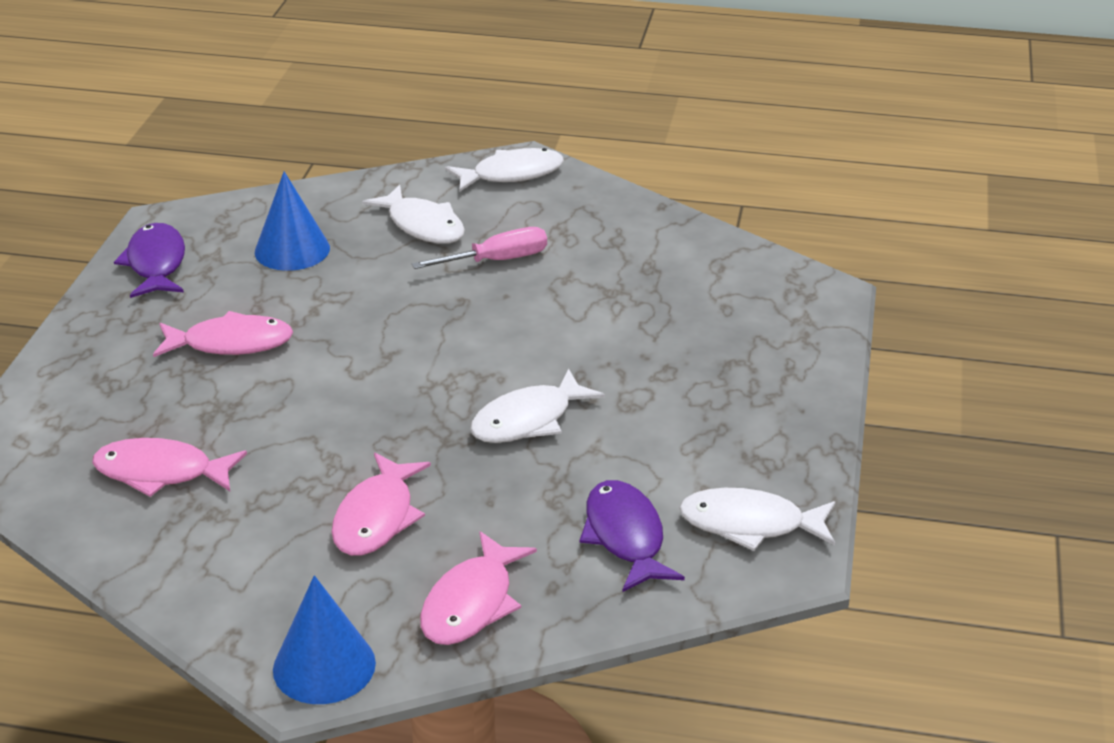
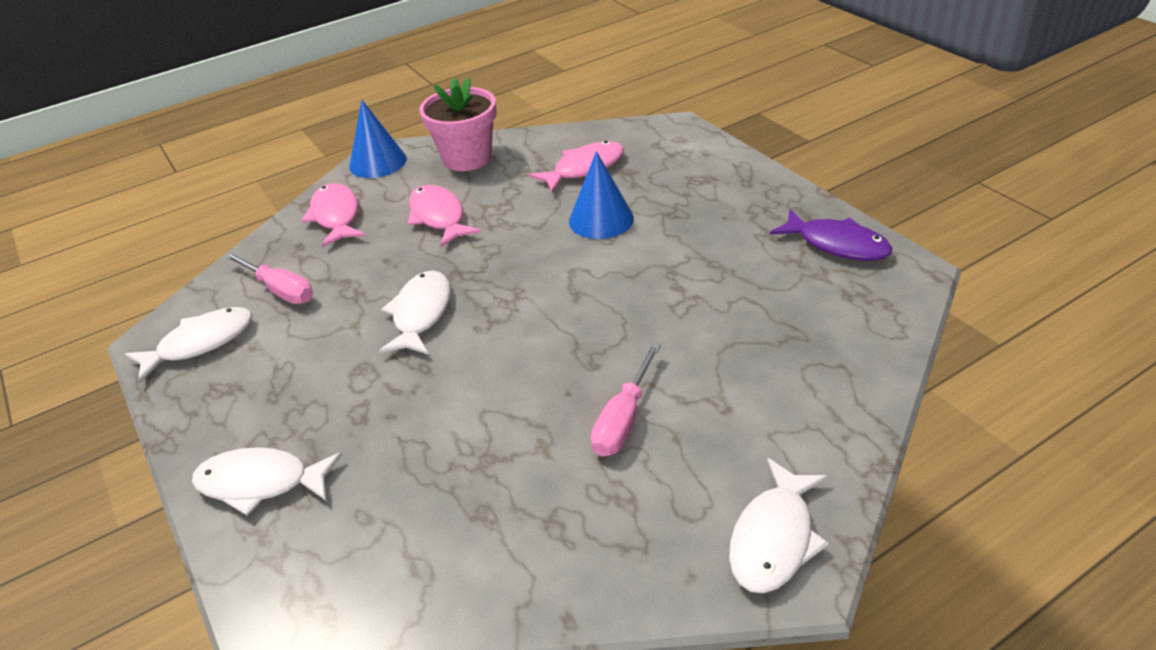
camera: 140 degrees right, 5 degrees up
pink fish [153,311,293,357] -> none
blue cone [255,171,330,271] -> blue cone moved to [569,151,634,239]
white fish [362,185,465,244] -> white fish moved to [192,447,342,516]
purple fish [580,480,685,592] -> pink screwdriver [224,252,313,304]
none -> pink flower pot [419,77,497,171]

